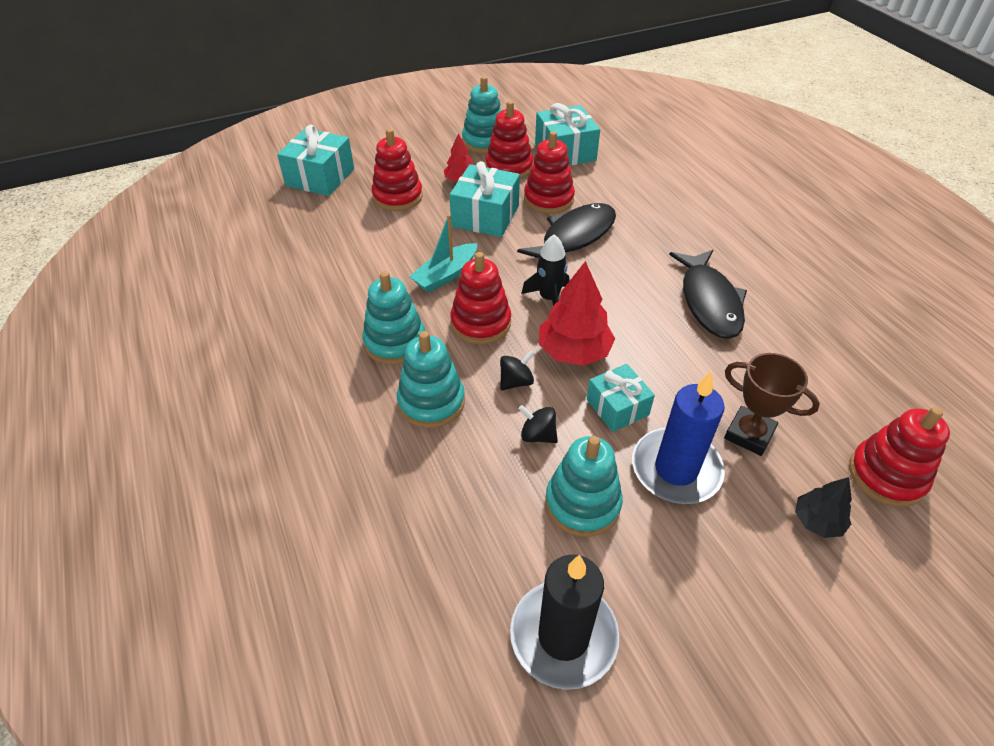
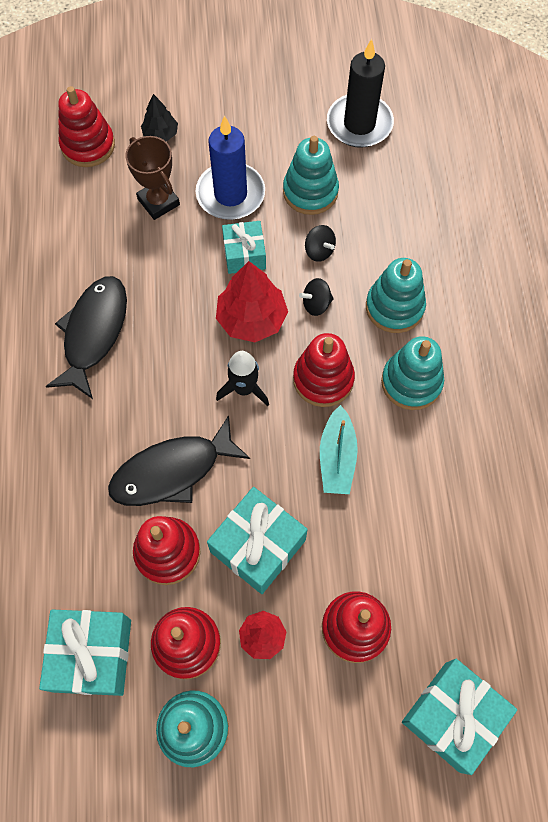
camera: 160 degrees left, 20 degrees up
turquoise boat [409,215,477,293] -> turquoise boat turned 120 degrees clockwise [320,405,358,494]

